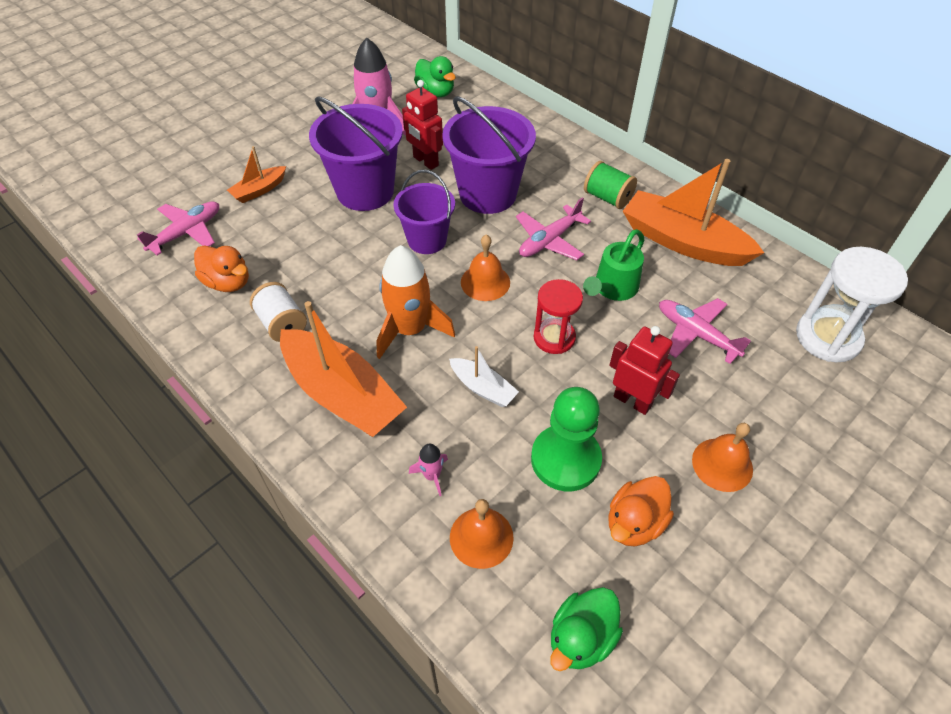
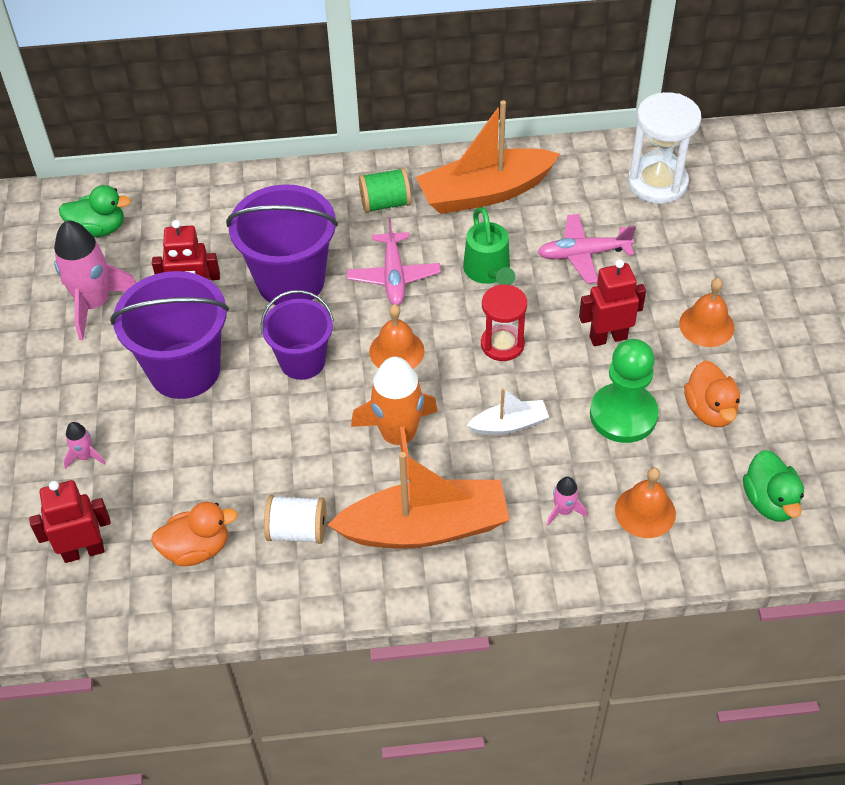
camera: 50 degrees left, 0 degrees up
pink plane [137,201,219,255] -> red robot [29,480,111,563]
orange boat [227,146,286,203] -> pink rocket [63,422,106,469]

